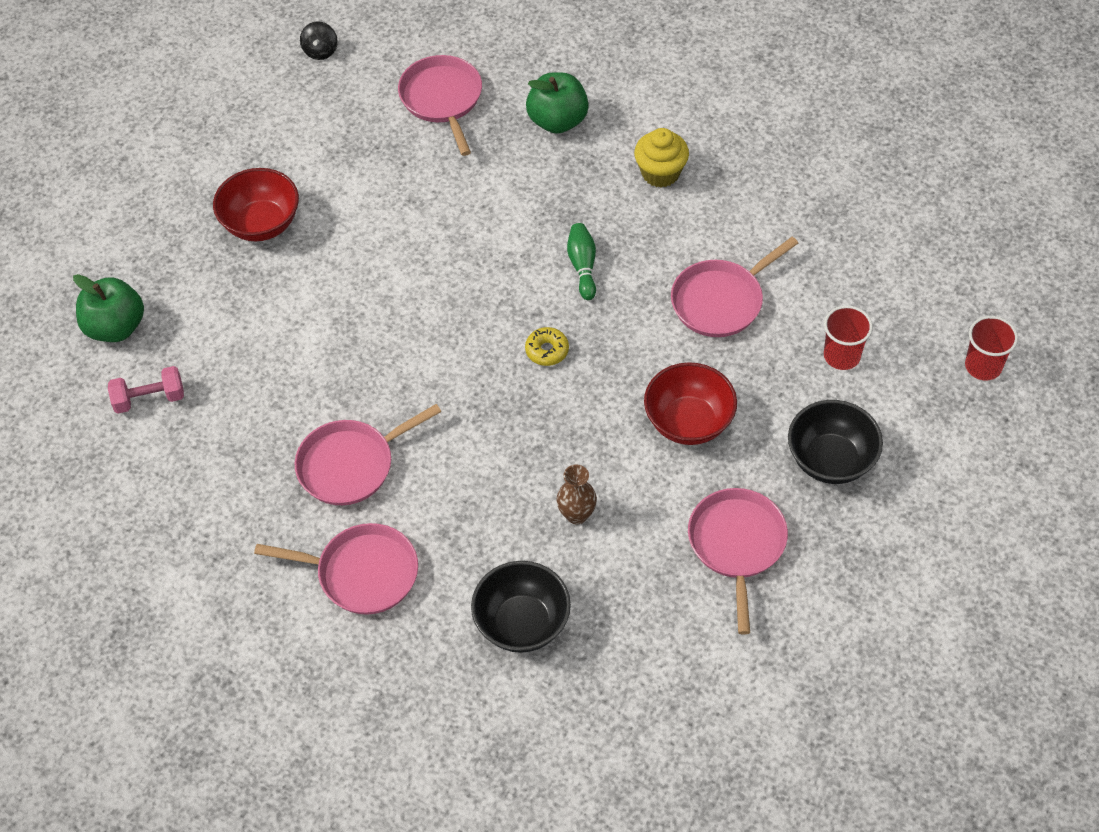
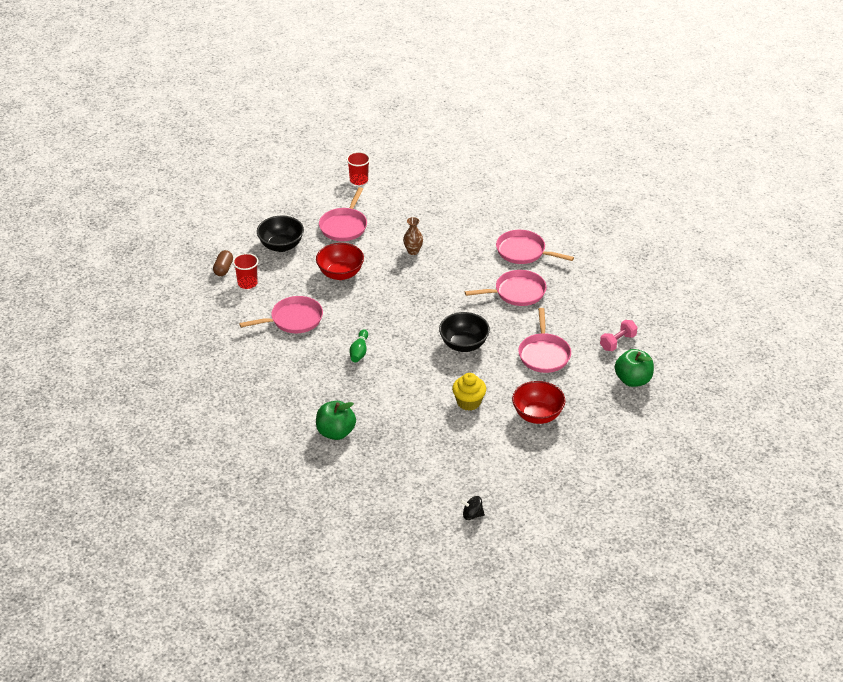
camera: 165 degrees left, 15 degrees down
pink dumbbell [108,366,184,414] -> pink dumbbell turned 45 degrees counterclockwise [600,320,637,351]
black spinning top [300,21,338,60] -> black spinning top turned 105 degrees counterclockwise [460,496,485,520]
pink pan [398,55,482,156] -> pink pan moved to [518,308,571,373]
black bowl [471,561,571,653] -> black bowl moved to [439,312,490,352]
yellow donut [525,327,569,366] -> none
yellow cupcake [634,128,689,187] -> yellow cupcake moved to [452,373,486,411]
red cup [965,316,1018,380] -> red cup moved to [346,152,370,185]
none -> brown capsule [213,250,233,276]

